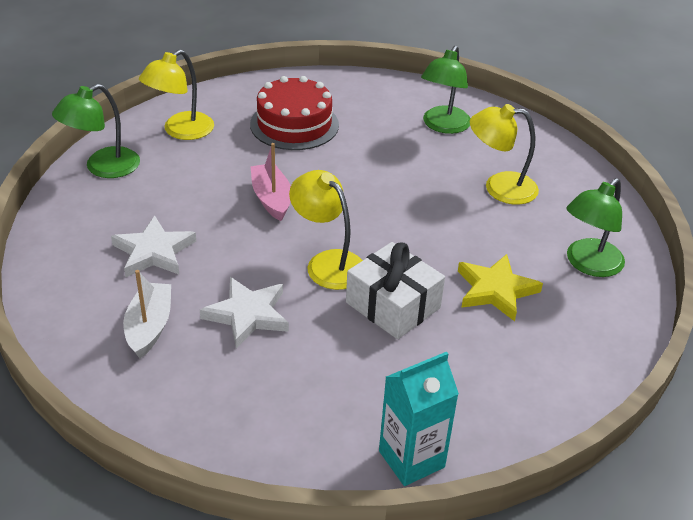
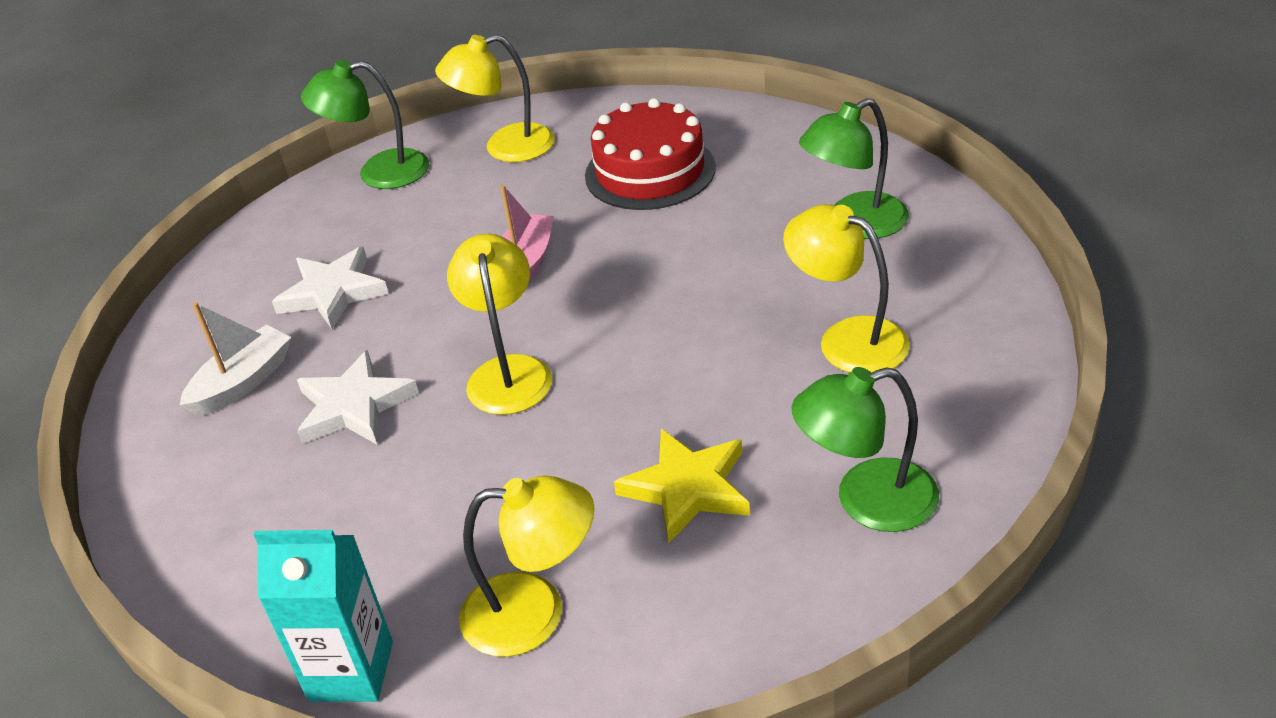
camera: 40 degrees right, 0 degrees up
white gift [346,242,445,339] -> none
none -> yellow lamp [459,475,595,657]

